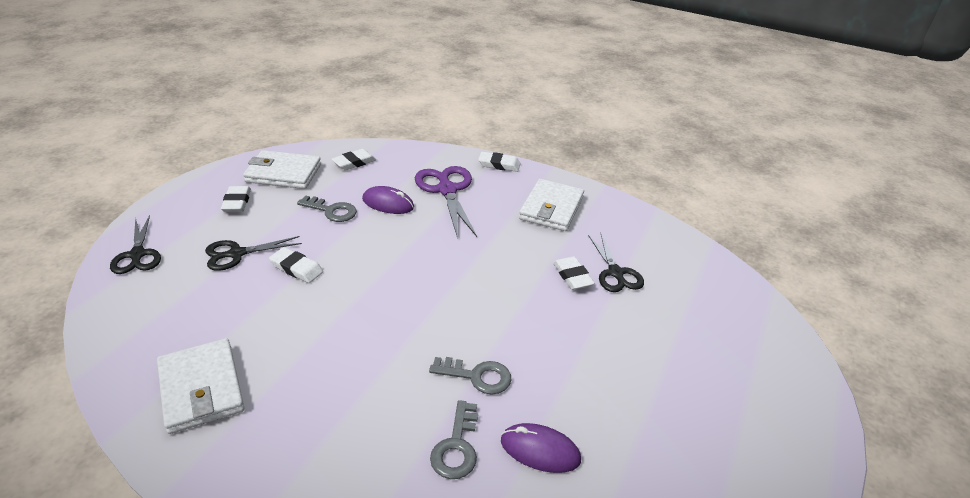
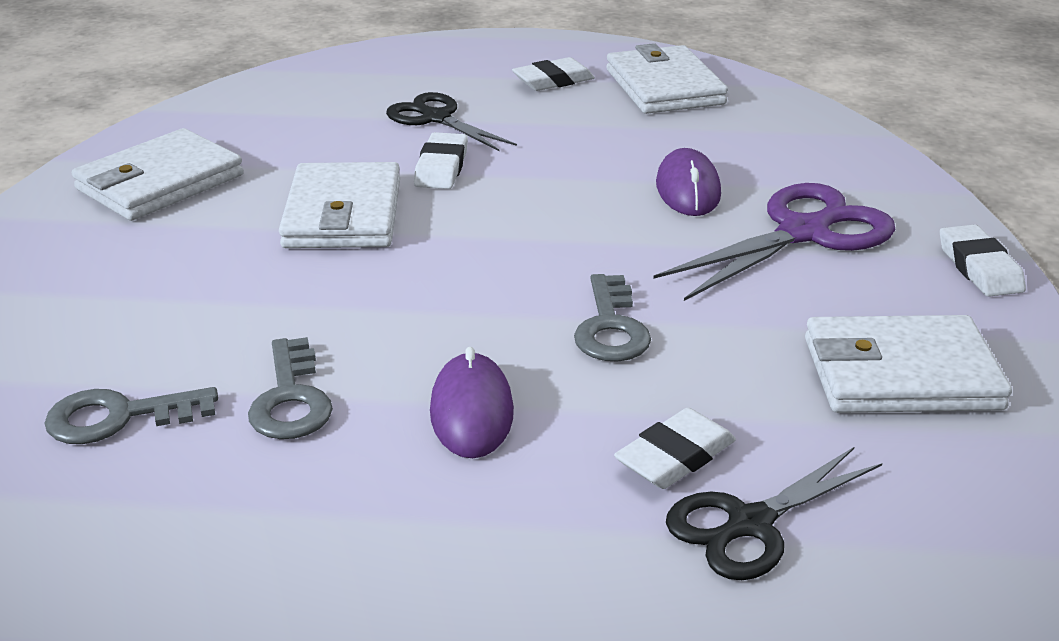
camera: 70 degrees right, 5 degrees down
black scissors [110,215,161,274] -> none
grey key [297,195,357,222] -> grey key moved to [574,274,651,362]
white eraser [332,149,376,171] -> none
purple mouse [501,423,581,473] -> purple mouse moved to [430,347,514,458]
none -> white wallet [279,162,400,248]

